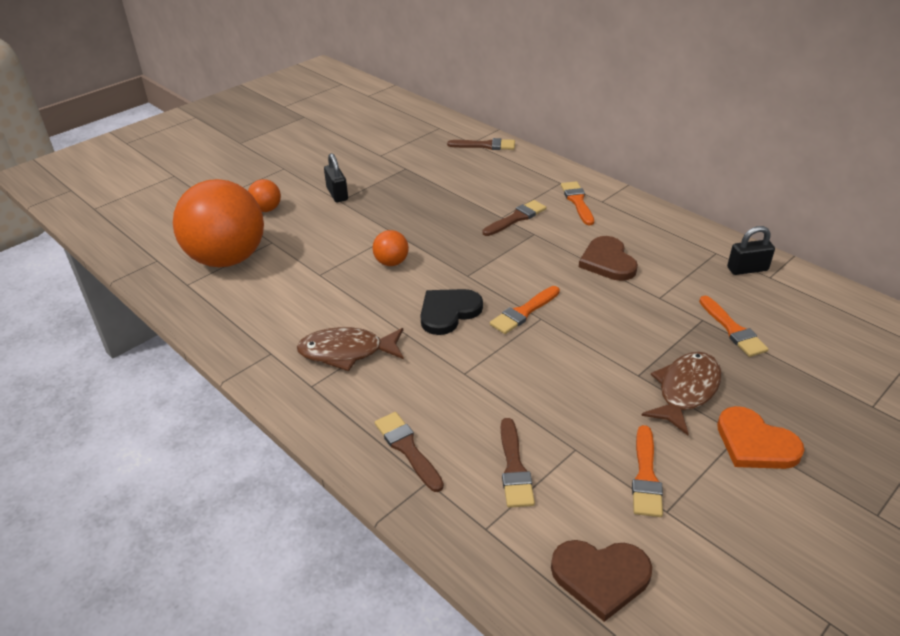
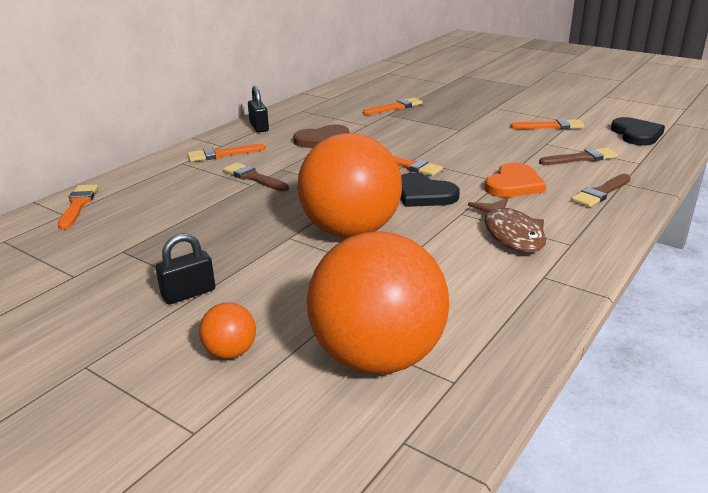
camera: 100 degrees left, 10 degrees down
orange ball [373,230,409,266] -> orange ball [297,133,402,238], size x2.41
brown brush [447,138,515,150] -> orange brush [58,184,98,230]
brown heart [551,540,652,622] -> black heart [611,117,665,145]
brown fish [641,352,722,435] -> none
orange heart [717,406,804,469] -> orange heart moved to [484,163,546,197]
black padlock [727,226,775,275] -> black padlock moved to [248,86,269,133]

